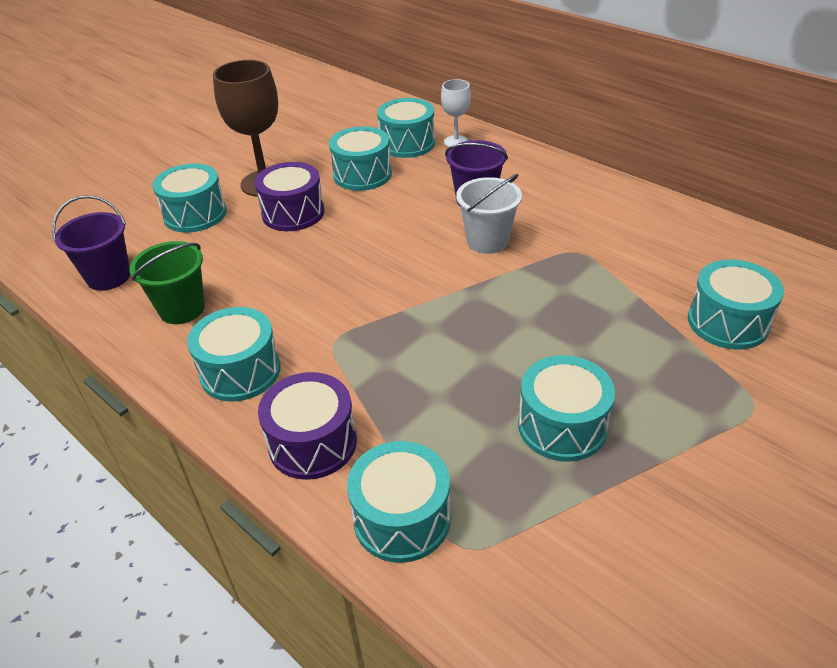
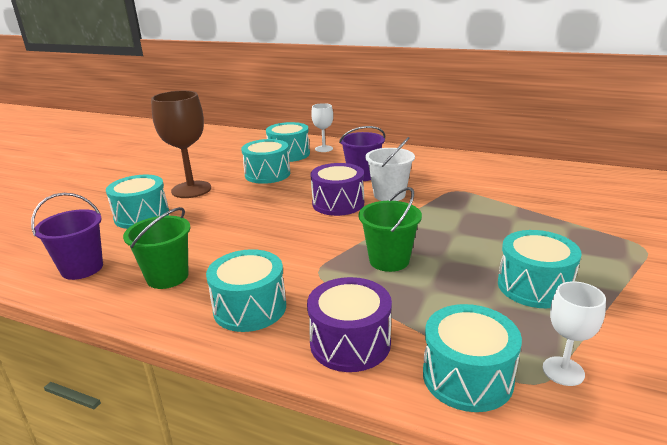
camera: 20 degrees left, 15 degrees down
purple drum [254,162,325,231] -> purple drum moved to [310,163,364,216]
turquoise drum [688,260,784,349] -> none
none -> green bucket [359,187,422,272]
none -> white goblet [543,281,606,386]

